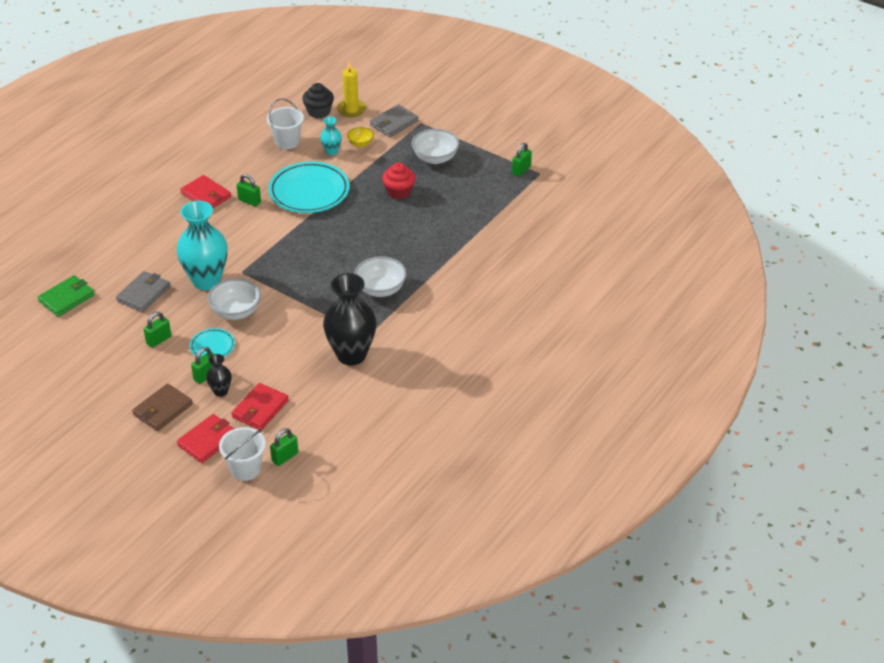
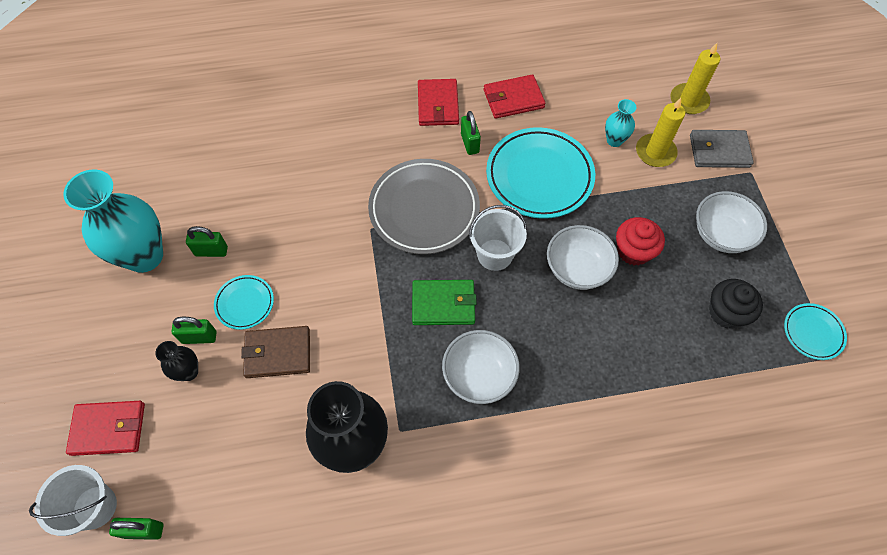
camera: 45 degrees right, 20 degrees up
green wallet [38,275,95,317] -> green wallet moved to [412,280,477,325]
grey wallet [116,271,170,312] -> none
brown wallet [132,383,193,431] -> brown wallet moved to [241,326,310,378]
turquoise vase [177,201,228,290] -> turquoise vase moved to [63,169,163,273]
white bowl [207,278,261,320] -> white bowl moved to [547,225,619,290]
red wallet [231,383,289,430] -> red wallet moved to [484,74,546,119]
white bucket [267,98,304,149] -> white bucket moved to [469,205,527,271]
black cupcake [302,83,334,118] -> black cupcake moved to [709,279,763,329]
yellow bowl [347,127,374,147] -> yellow candle [636,98,685,167]
green padlock [512,143,532,177] -> turquoise plate [784,303,847,360]
none -> grey plate [368,159,480,255]

